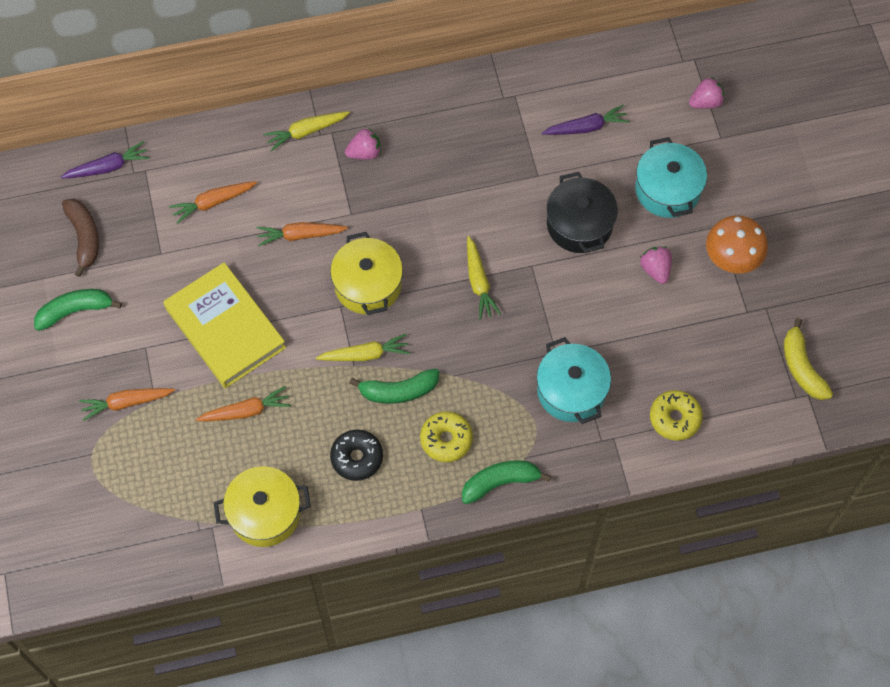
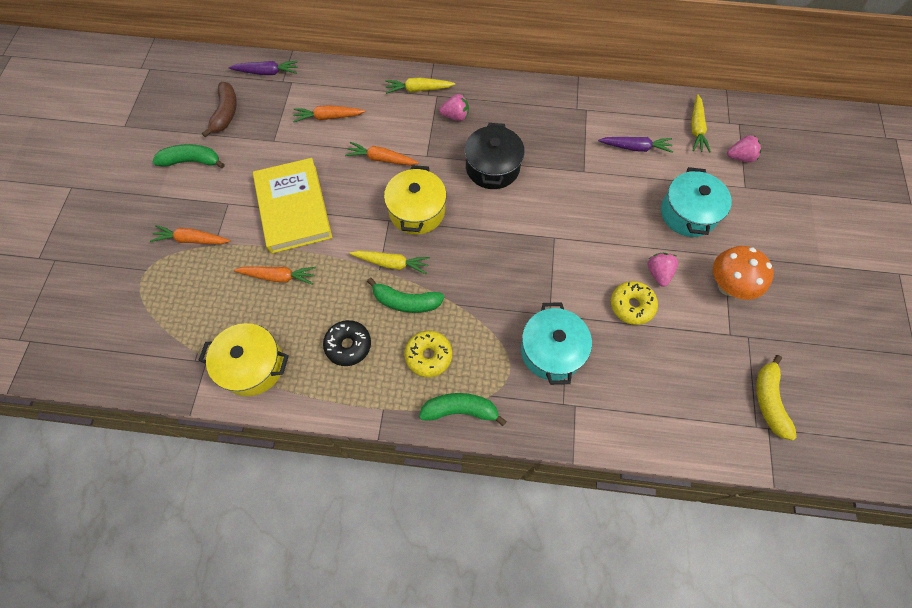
camera: 20 degrees right, 0 degrees up
yellow carrot [467,236,501,319] -> yellow carrot moved to [691,94,711,153]
black pot [546,172,618,253] -> black pot moved to [464,123,525,189]
yellow donut [650,390,703,441] -> yellow donut moved to [611,281,658,325]

